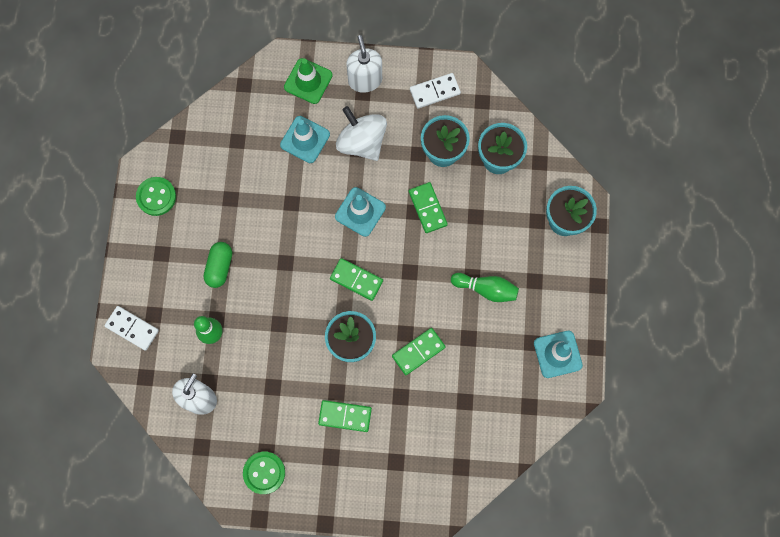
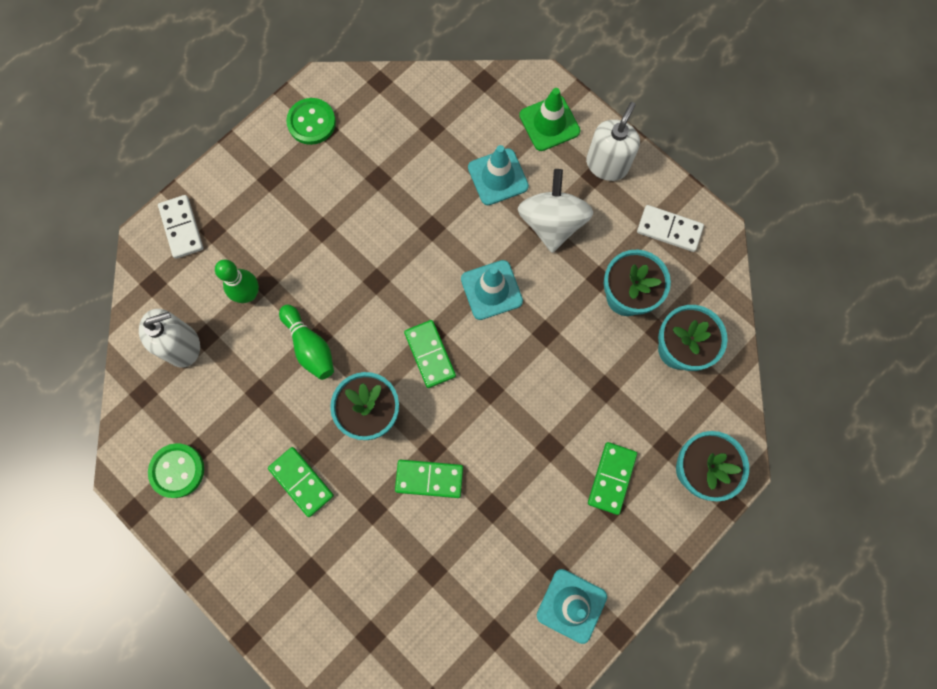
camera: 40 degrees right, 0 degrees up
green capsule [204,242,232,288] -> none
green domino [409,182,448,233] -> green domino moved to [588,442,637,515]
green bowling pin [451,273,519,302] -> green bowling pin moved to [279,305,334,380]

